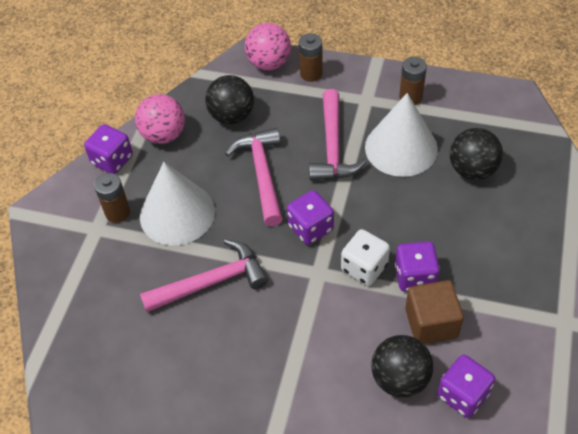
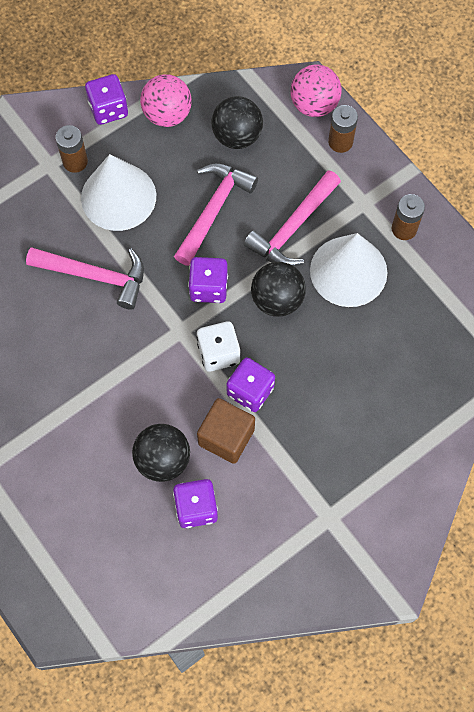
camera: 35 degrees right, 15 degrees up
black ball [450,128,503,180] -> black ball moved to [251,262,306,317]

